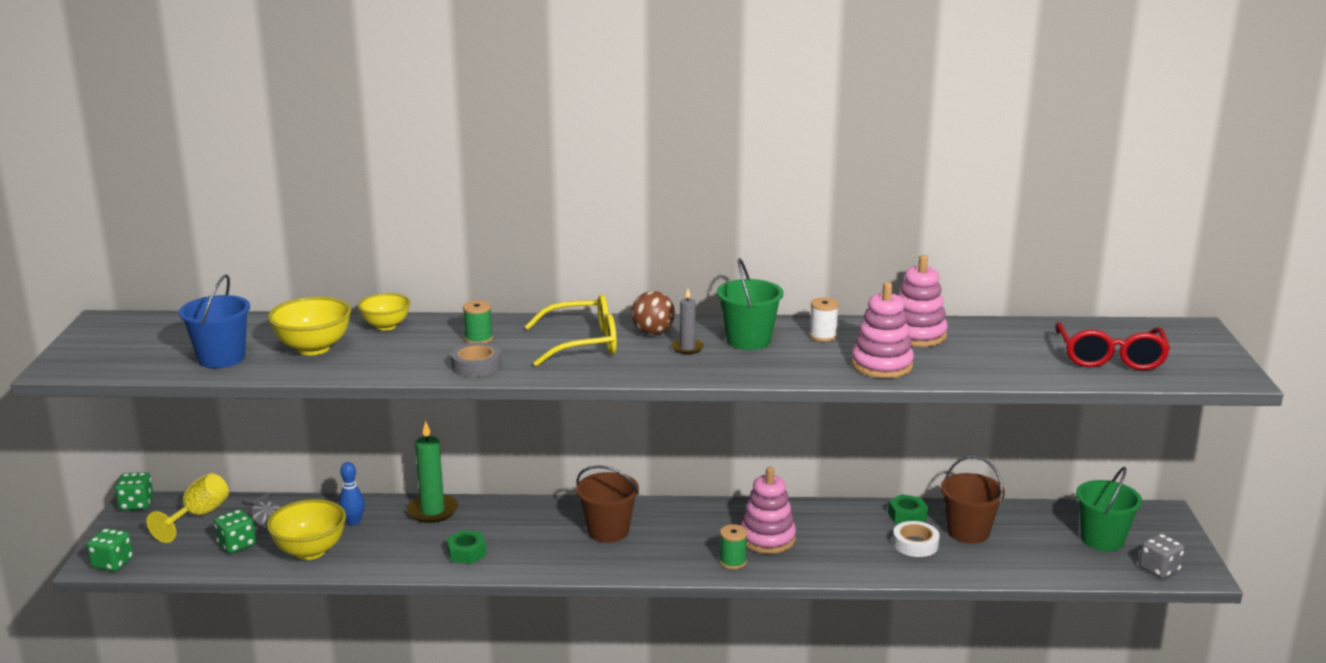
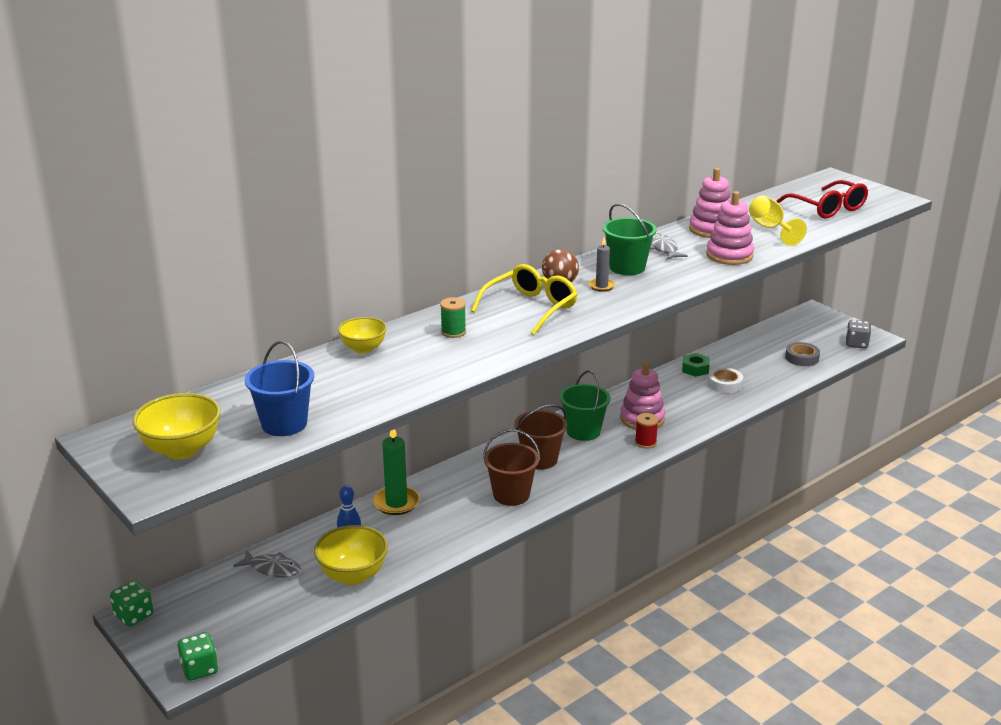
camera: 40 degrees left, 5 degrees up
yellow goblet [147,473,229,543] -> yellow goblet moved to [749,195,807,246]
green dice [214,509,256,553] -> none
yellow bowl [268,296,351,355] -> yellow bowl moved to [133,393,221,460]
green nut [446,530,487,564] -> none
grey tape [451,342,501,377] -> grey tape moved to [785,342,820,366]
green spool [719,524,748,569] -> red spool [635,413,659,448]
white spool [809,297,839,342] -> grey fish [650,233,688,260]
brown bucket [941,456,1005,544] -> brown bucket moved to [483,429,540,506]
green bucket [1076,467,1142,551] -> green bucket moved to [559,370,611,441]

